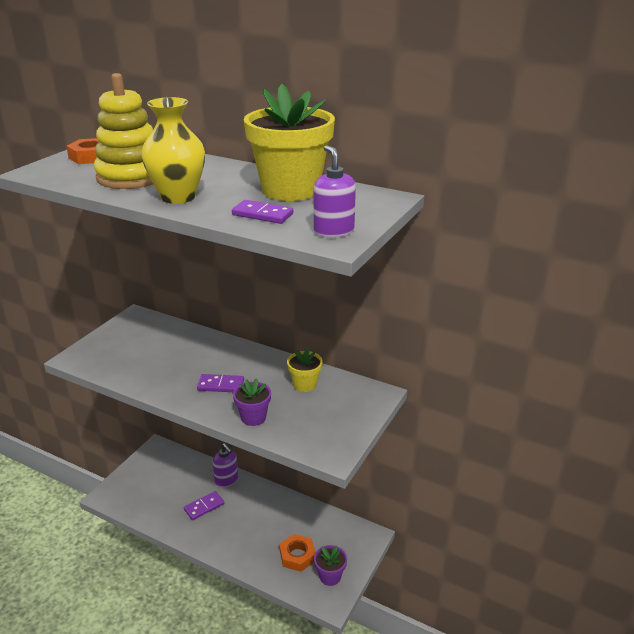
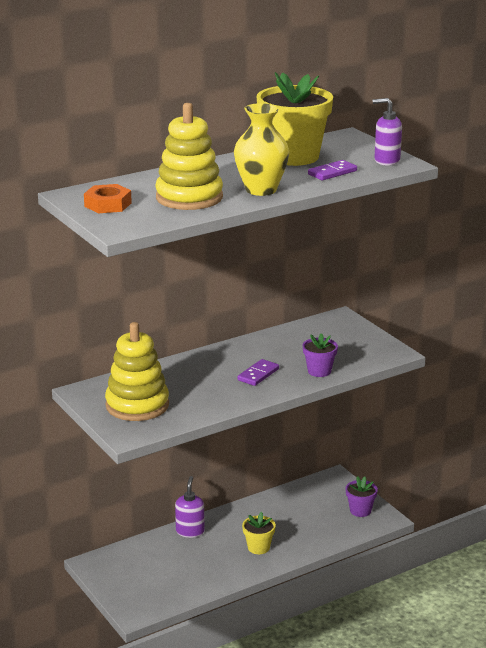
camera: 60 degrees left, 5 degrees down
purple domino [184,491,224,520] -> none
purple soap dispenser [212,443,238,487] -> purple soap dispenser turned 75 degrees counterclockwise [175,476,205,538]
orange nut [280,534,315,572] -> none
yellow flower pot [287,348,323,392] -> yellow flower pot moved to [242,512,276,554]
none -> yellow stacking toy [105,322,169,421]

